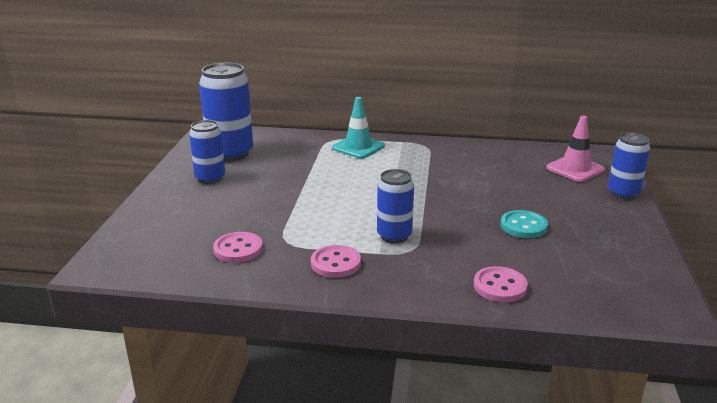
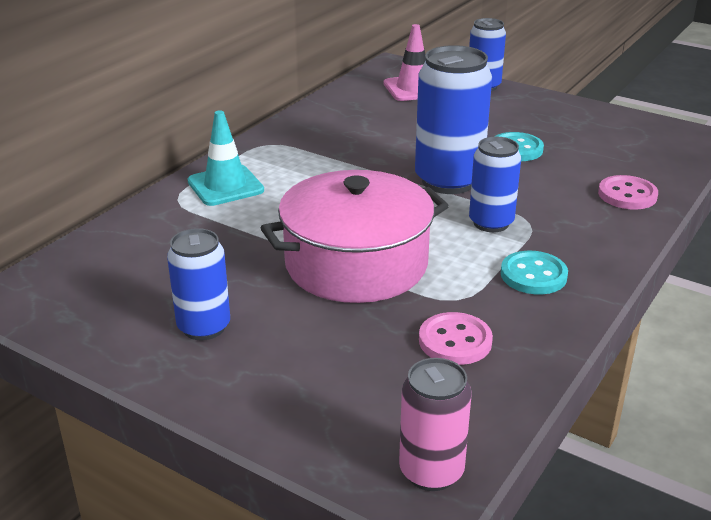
camera: 65 degrees left, 5 degrees up
blue can [199,63,253,162] -> blue can moved to [415,45,492,194]
pink button [311,245,361,278] -> turquoise button [501,251,568,295]
none -> pink pot [261,170,449,303]
none -> pink can [399,358,472,491]

